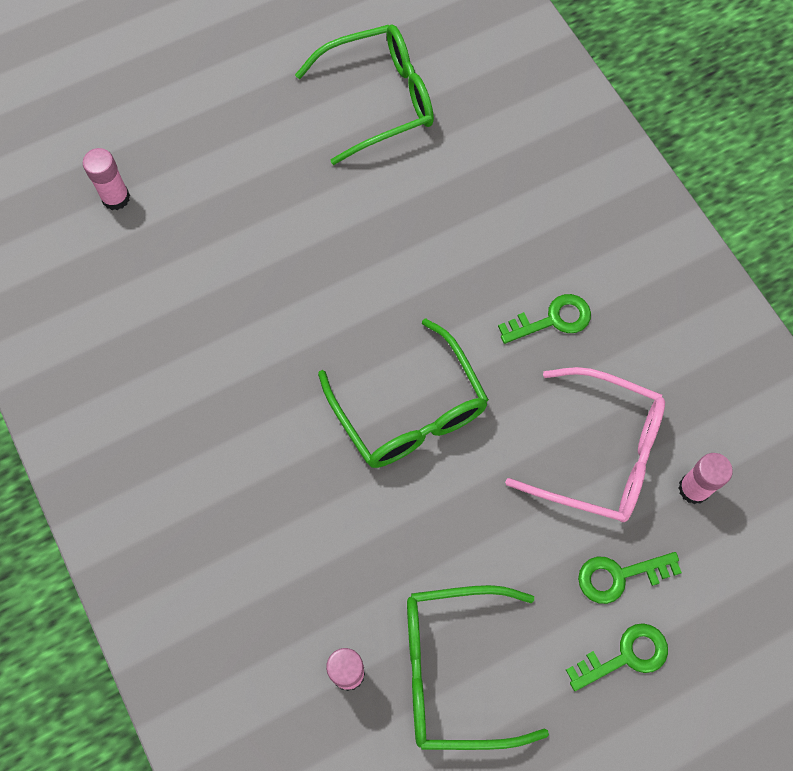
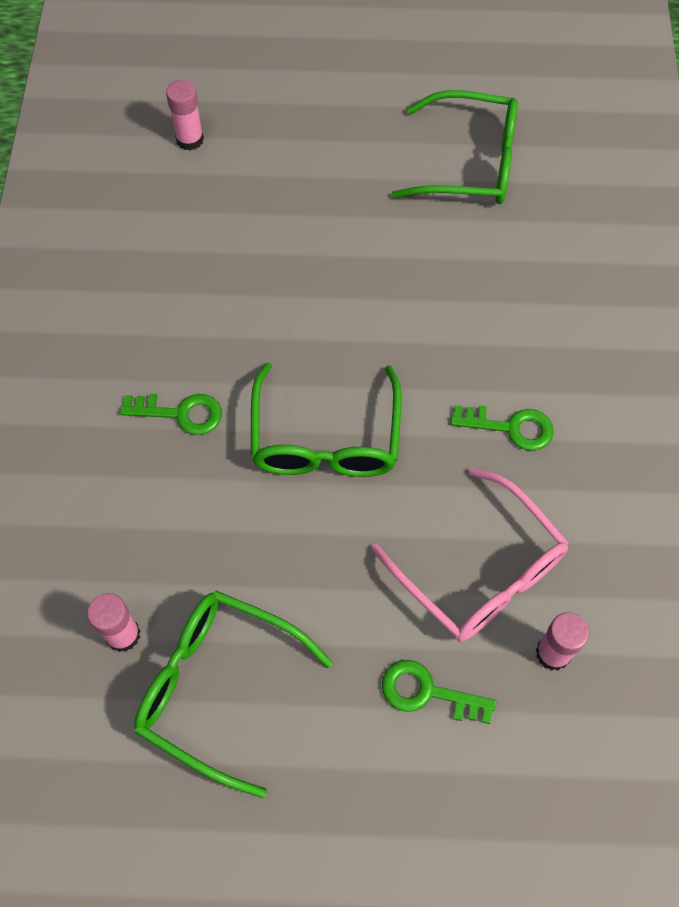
camera: 30 degrees right, 5 degrees down
green key [566,623,668,691] -> green key moved to [120,394,222,435]

